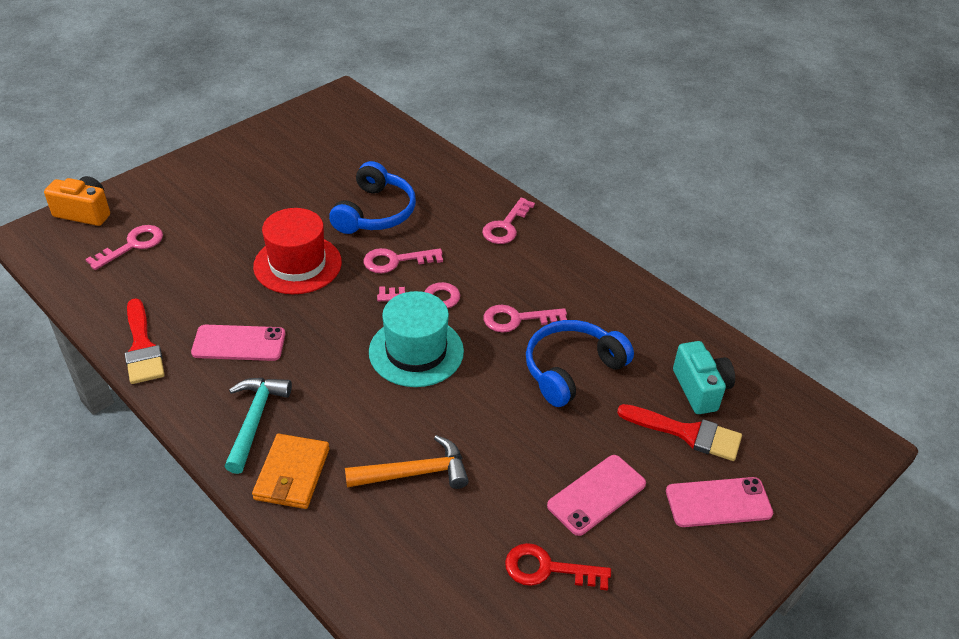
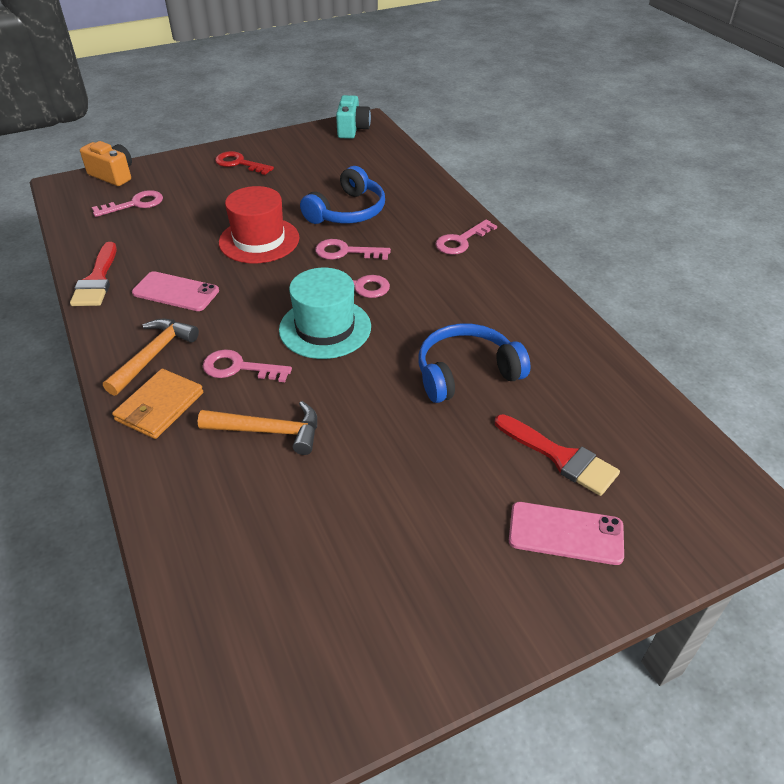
camera: 20 degrees right, 0 degrees up
turquoise hammer [224,378,292,474] -> orange hammer [103,319,199,396]
pink key [484,305,567,333] -> pink key moved to [203,349,292,382]
red key [505,543,611,590] -> red key moved to [215,151,274,175]
pink phone [547,455,646,536] -> none
turquoise camera [673,341,735,414] -> turquoise camera moved to [336,95,371,139]

